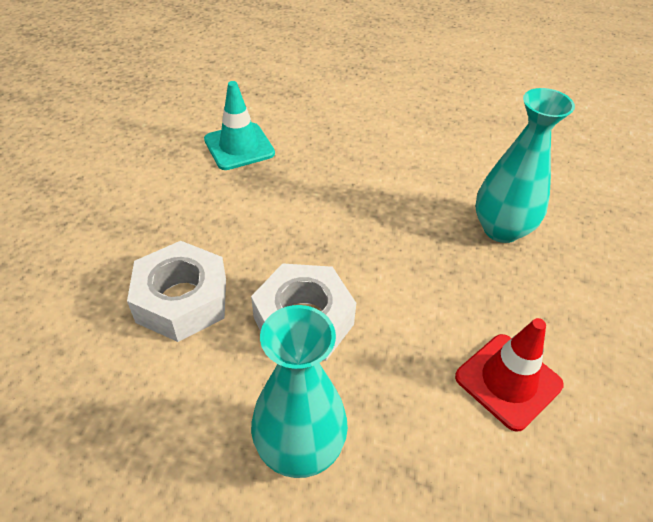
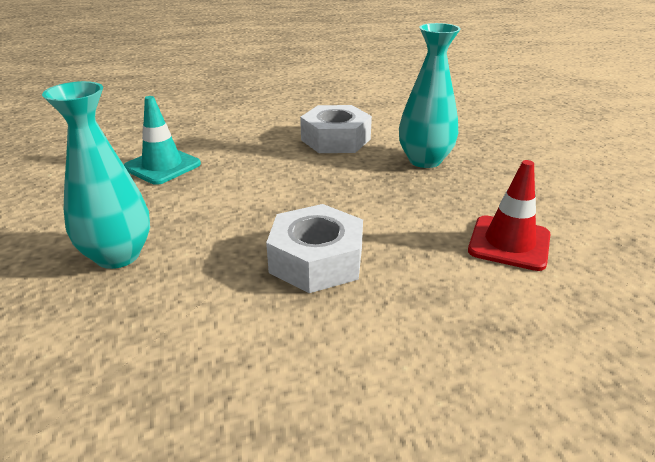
camera: 25 degrees left, 15 degrees down
white nut [127,241,226,342] -> white nut moved to [300,105,372,153]
turquoise vase [251,305,348,478] -> turquoise vase moved to [42,81,150,269]

